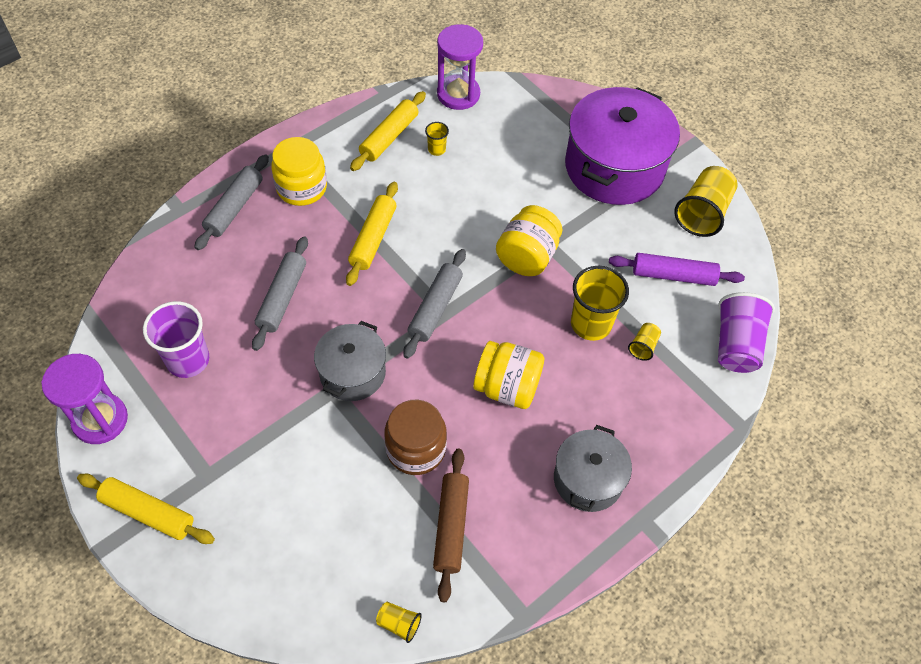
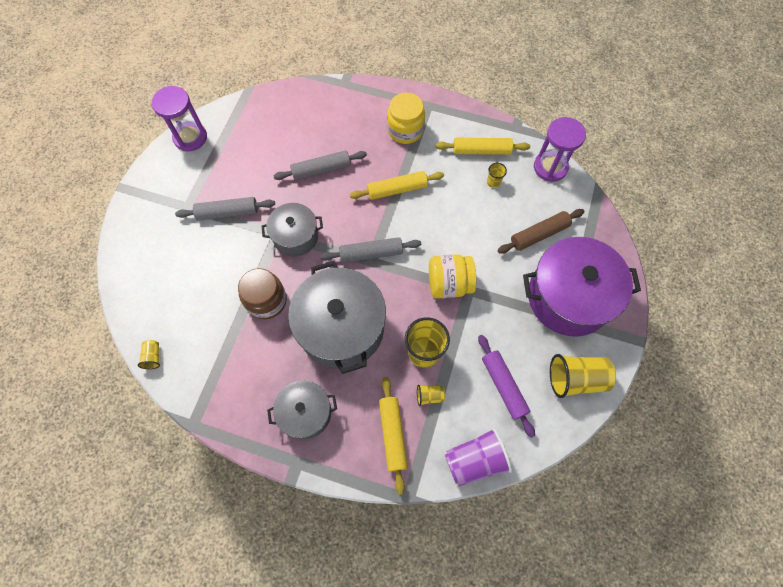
camera: 60 degrees right, 10 degrees up
yellow rolling pin [77,474,215,544] -> yellow rolling pin moved to [379,377,408,495]
purple cup [143,301,209,378] -> none
grey rolling pin [194,154,269,250] -> grey rolling pin moved to [175,197,275,220]
brown rolling pin [433,449,469,602] -> brown rolling pin moved to [498,209,584,253]
yellow jar [473,341,544,409] -> grey pot [288,261,386,374]

